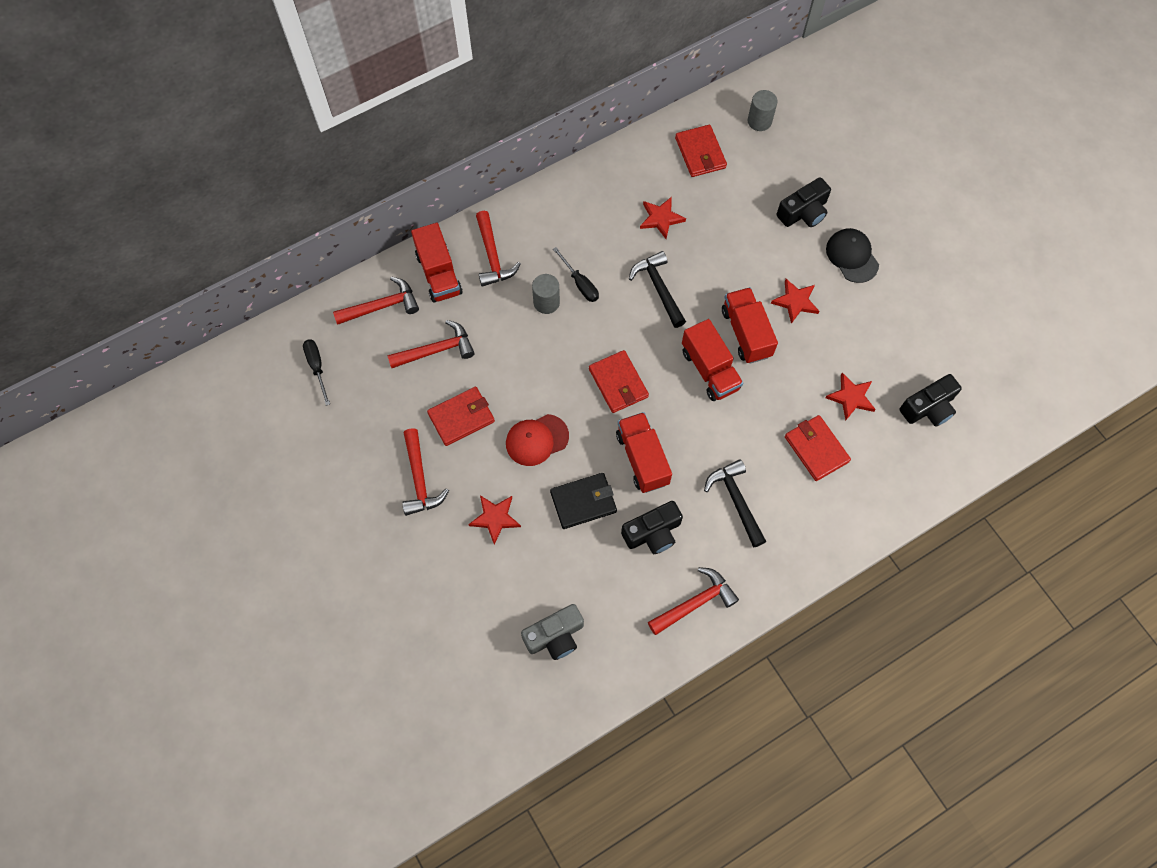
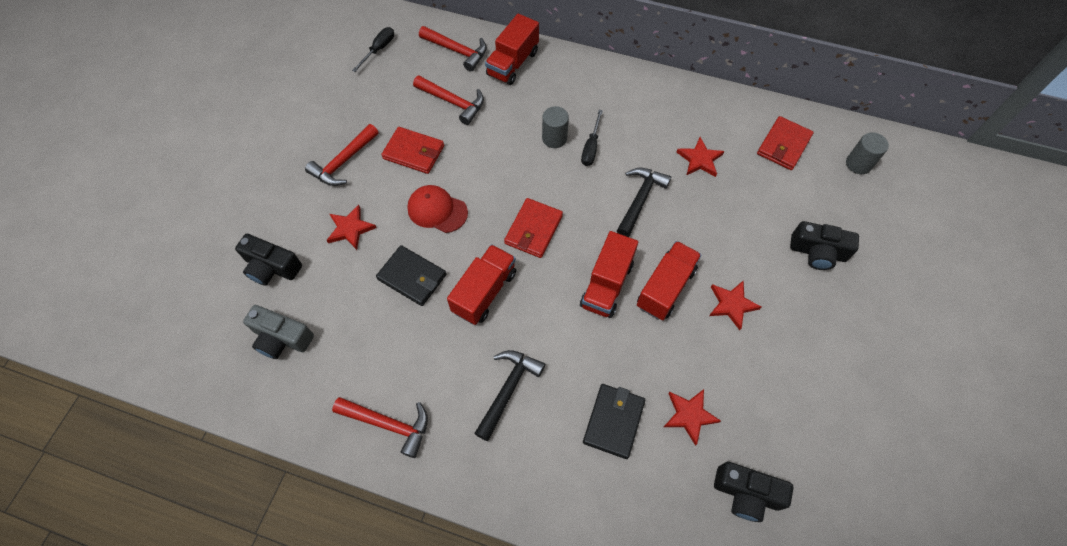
camera: 50 degrees right, 5 degrees down
red hammer [476,211,521,287] -> none
black camera [621,501,683,554] -> black camera moved to [235,234,302,286]
red wallet [785,415,851,481] -> black wallet [583,384,645,459]
black cap [826,228,879,283] -> none

